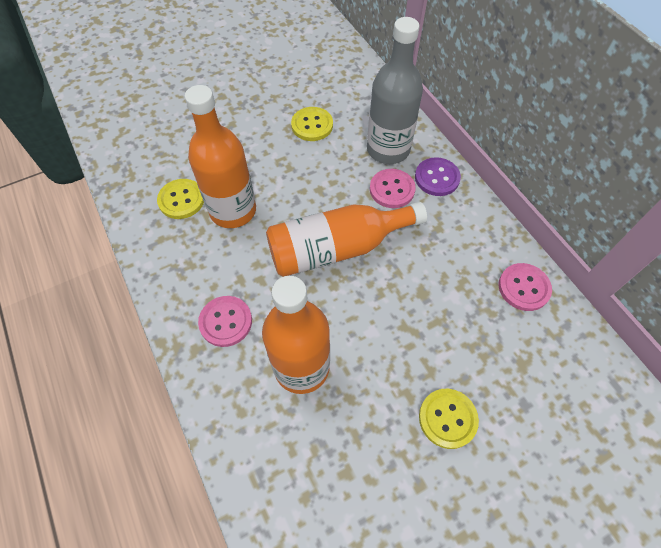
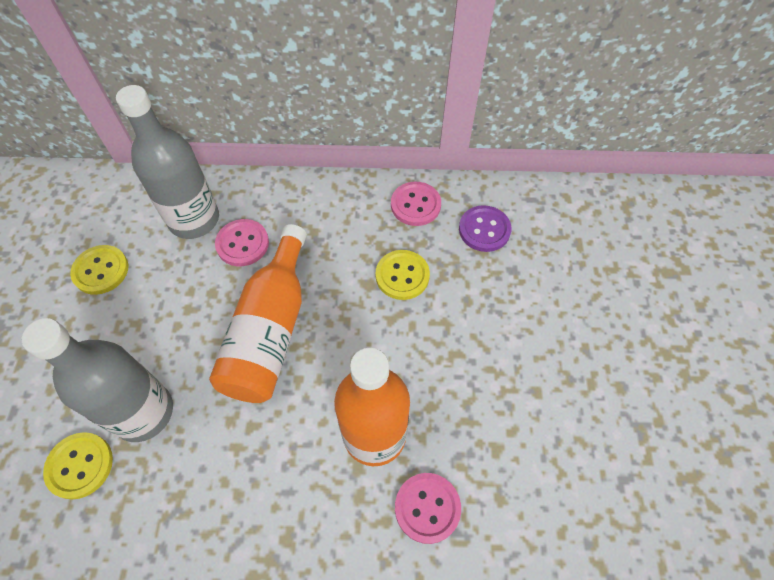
camera: 60 degrees left, 0 degrees up
orange bottle [185,85,256,228] -> grey bottle [22,318,173,442]
pink button [198,296,252,347] -> pink button moved to [395,473,461,544]
purple button [415,157,461,196] -> purple button moved to [459,205,512,252]
yellow button [419,389,479,449] -> yellow button moved to [376,250,430,300]

